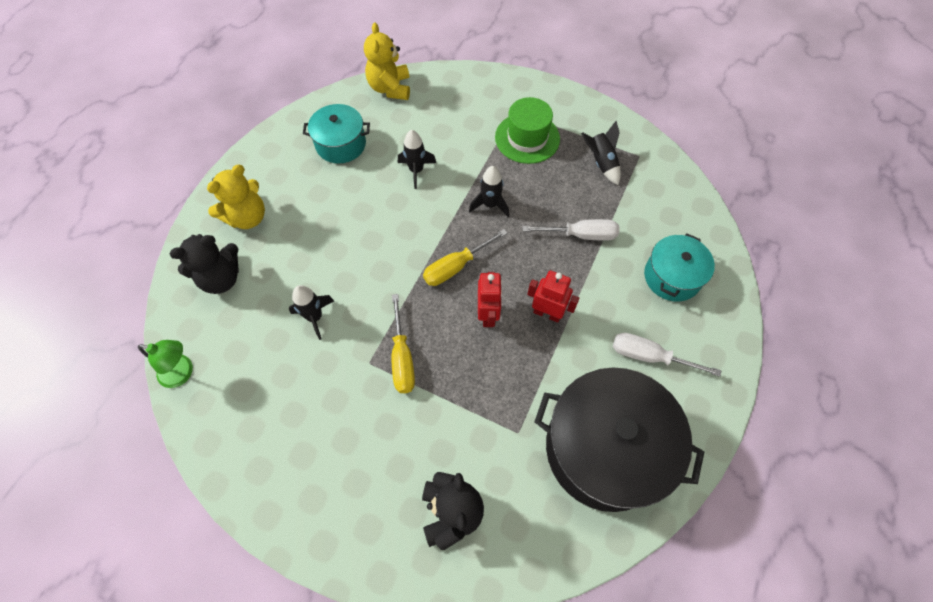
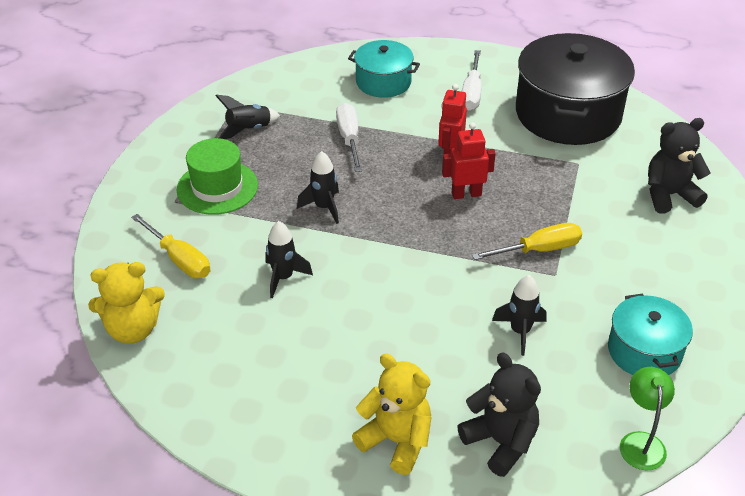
camera: 100 degrees left, 20 degrees down
turquoise pot [303,104,370,164] -> turquoise pot moved to [608,294,693,375]
yellow screwdriver [423,229,508,286] -> yellow screwdriver moved to [131,214,210,278]

